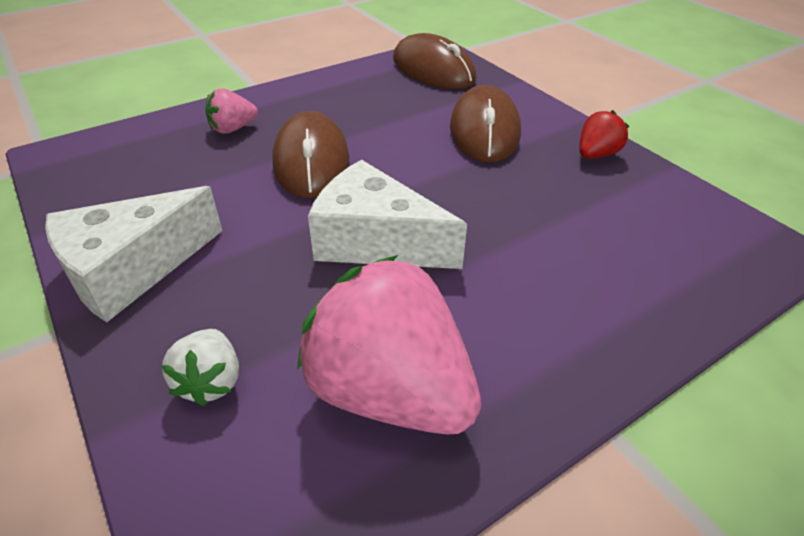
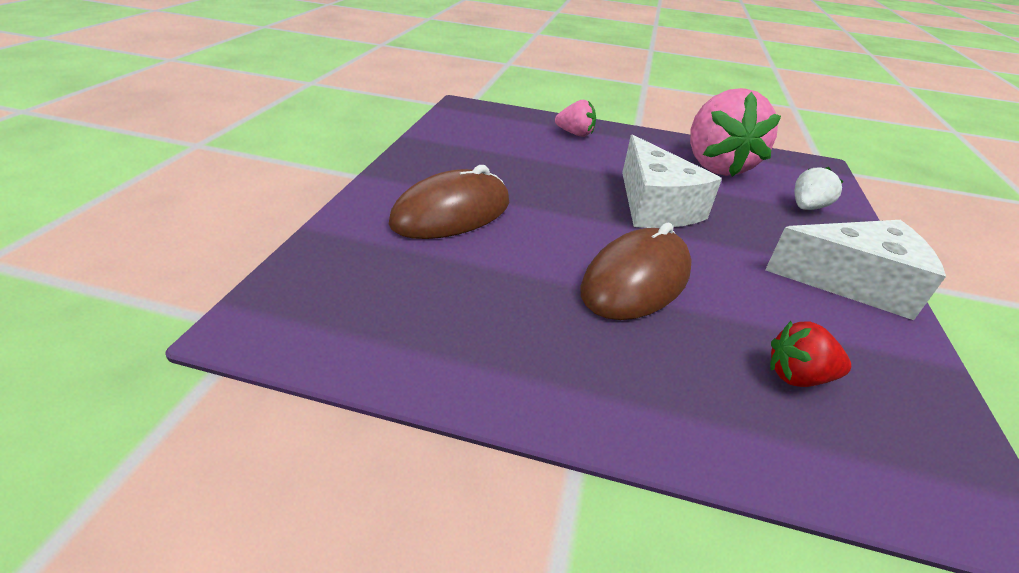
camera: 135 degrees left, 5 degrees down
pink strawberry [206,88,258,134] -> pink strawberry moved to [555,100,596,137]
brown mouse [393,33,476,89] -> none
red strawberry [579,110,629,159] -> red strawberry moved to [770,321,851,387]

